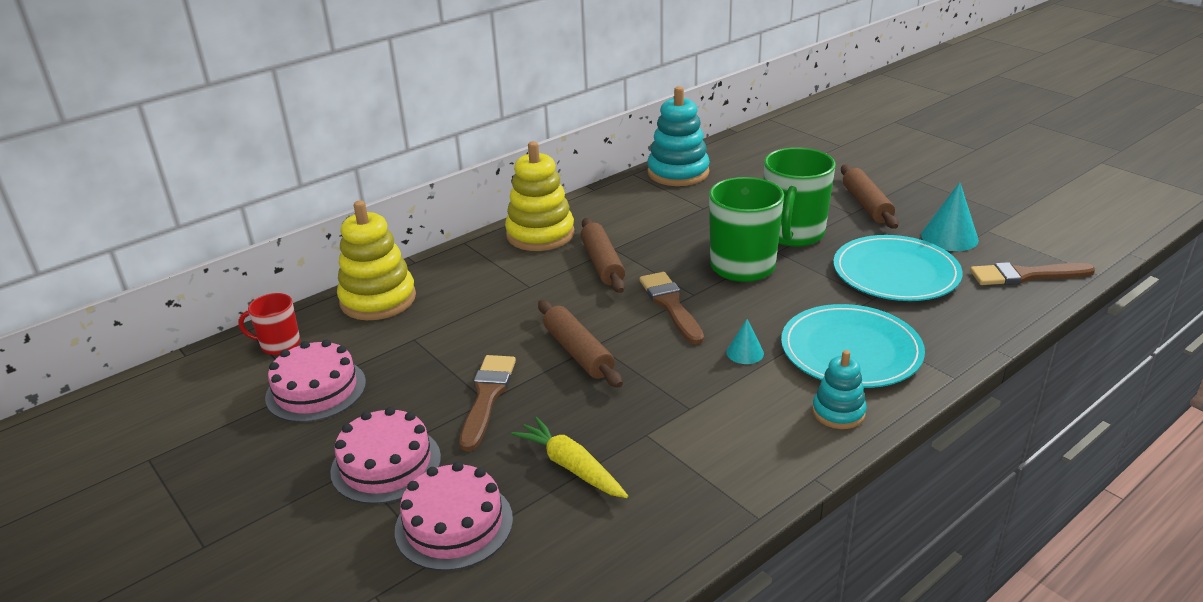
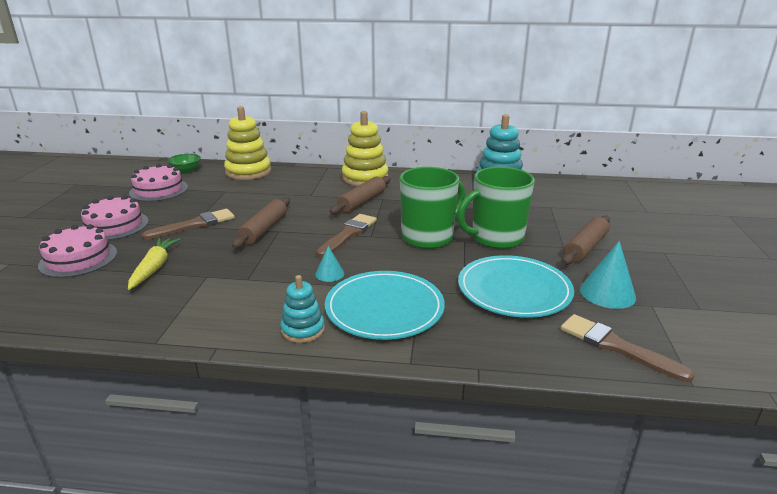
camera: 45 degrees right, 5 degrees down
red mug [238,293,300,355] -> green bowl [167,154,201,173]

